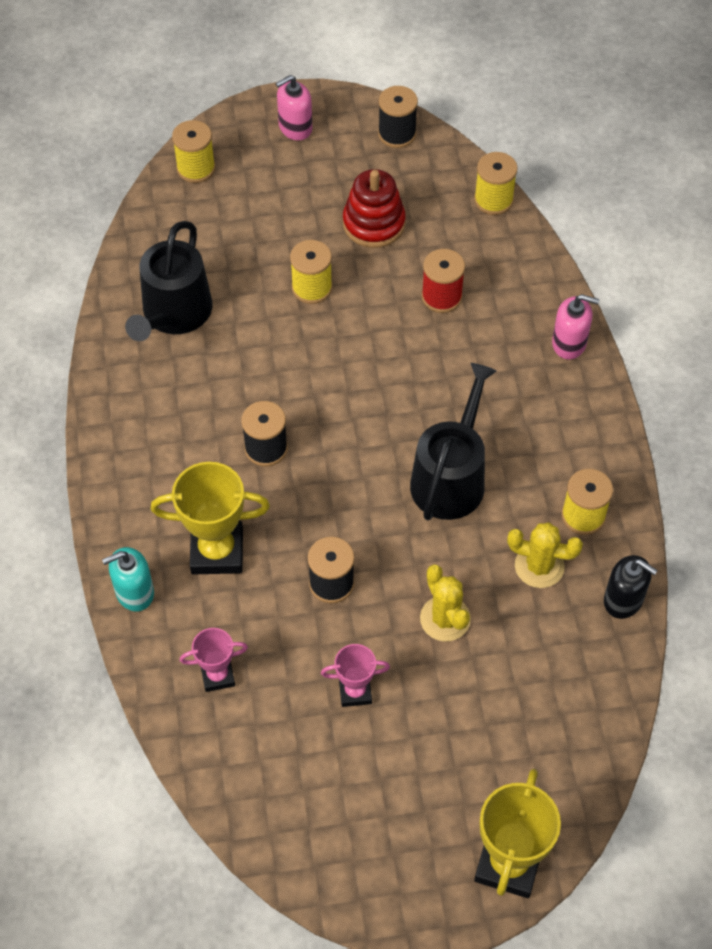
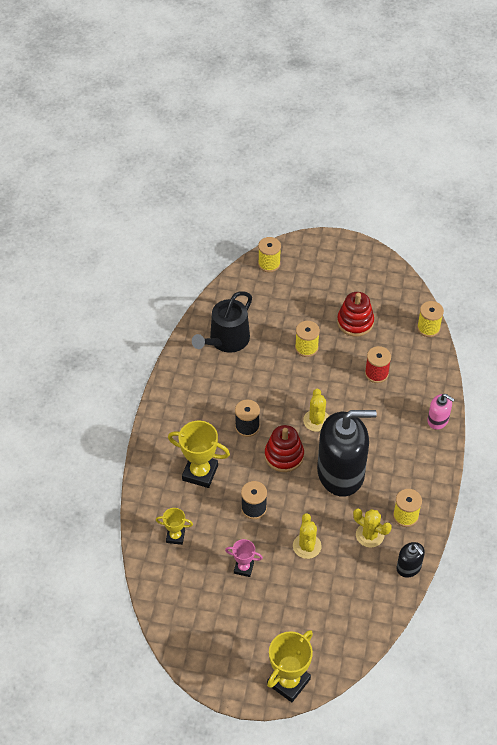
camera: 20 degrees right, 5 degrees down
turquoise soap dispenser [102,547,154,611] -> none
pink trophy [180,628,248,692] -> yellow trophy [156,508,193,545]
pink soap dispenser [276,75,312,141] -> none
black spool [378,86,418,148] -> none
black watering can [410,363,497,520] -> black soap dispenser [317,410,377,497]
none -> red stacking toy [265,425,304,472]
none -> yellow cactus [303,388,329,432]

